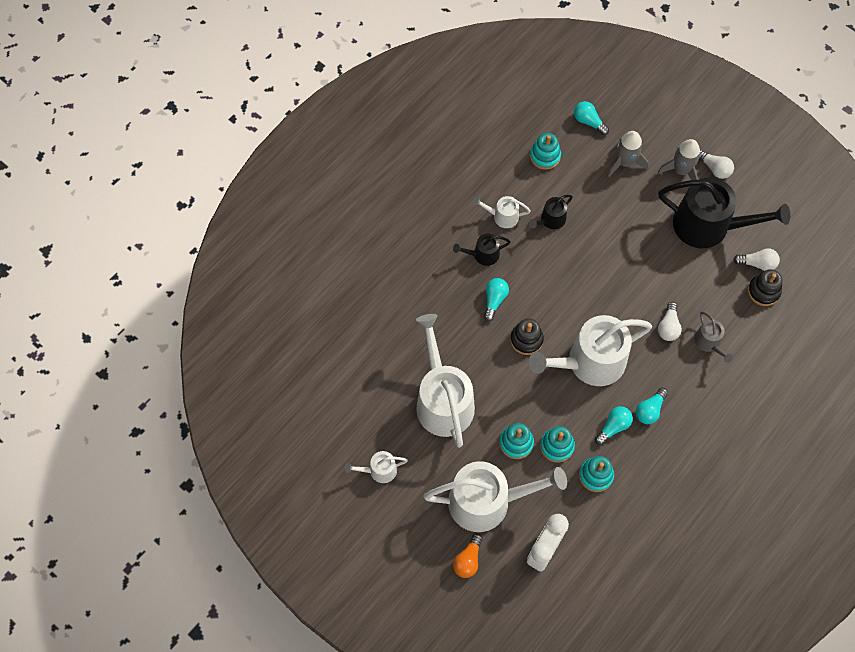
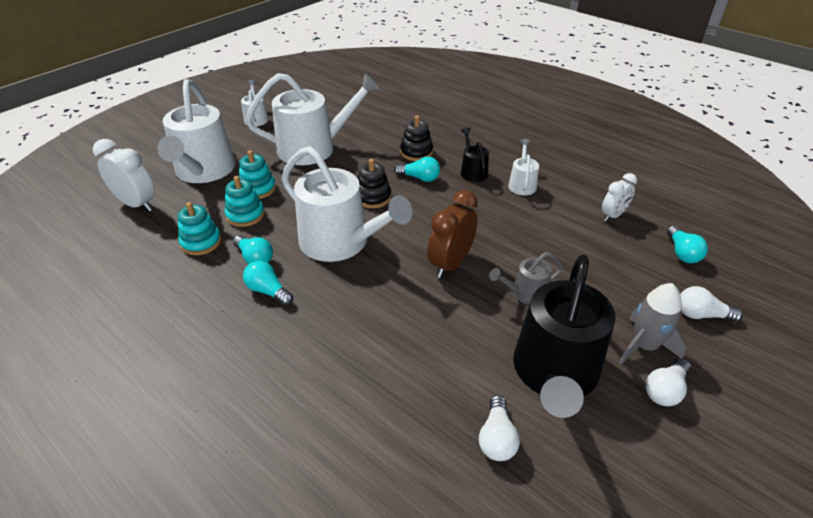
camera: 90 degrees right, 25 degrees down
orange light bulb [453,533,483,578] -> none
black watering can [529,195,573,229] -> none
white watering can [529,315,652,386] -> white watering can turned 150 degrees clockwise [281,146,412,262]
turquoise stacking toy [530,133,561,170] -> white clock [602,173,637,221]
turquoise light bulb [574,101,609,135] -> turquoise light bulb turned 135 degrees clockwise [667,226,708,263]
grey rocket [608,131,649,177] -> none
white light bulb [658,302,682,341] -> white light bulb moved to [680,286,743,322]
grey watering can [694,311,733,363] -> grey watering can moved to [489,252,563,304]
black stacking toy [748,269,783,306] -> black stacking toy moved to [400,116,433,161]
none -> brown clock [427,190,478,278]

